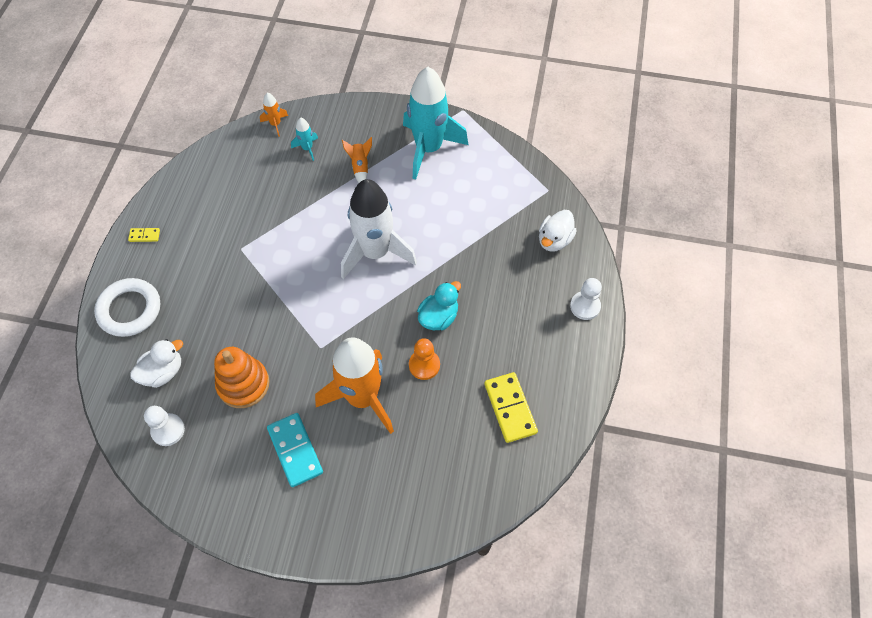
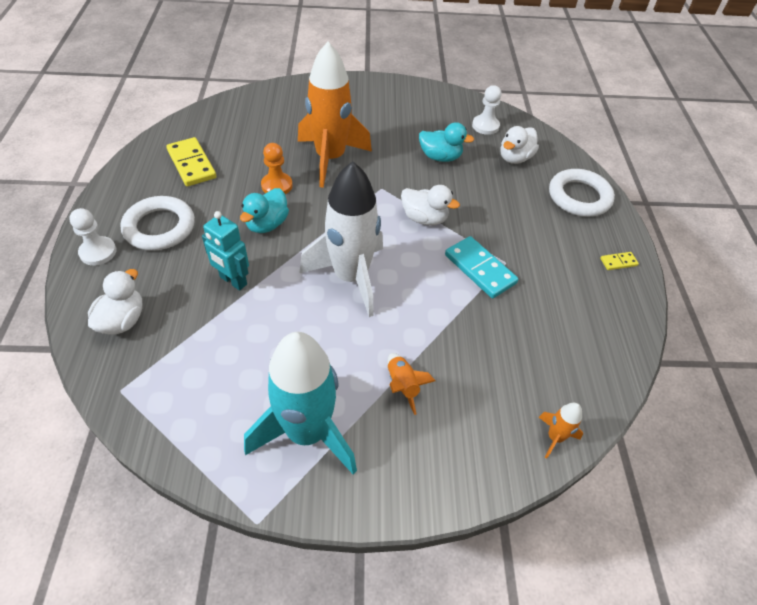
camera: 165 degrees right, 10 degrees down
orange stacking toy [214,347,269,408] -> turquoise duck [419,122,474,162]
turquoise domino [267,413,323,487] -> turquoise domino moved to [445,236,518,298]
turquoise rocket [291,117,318,161] -> none
none -> white ring [121,196,195,251]
none -> turquoise robot [202,211,249,290]
none -> white duck [401,185,460,226]

